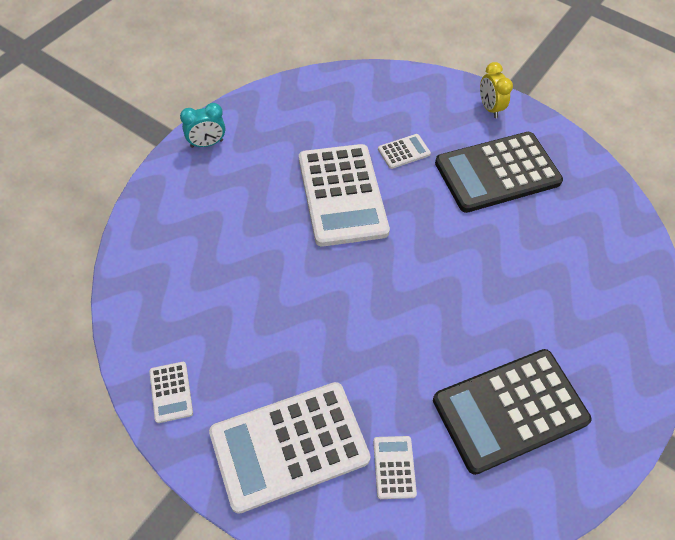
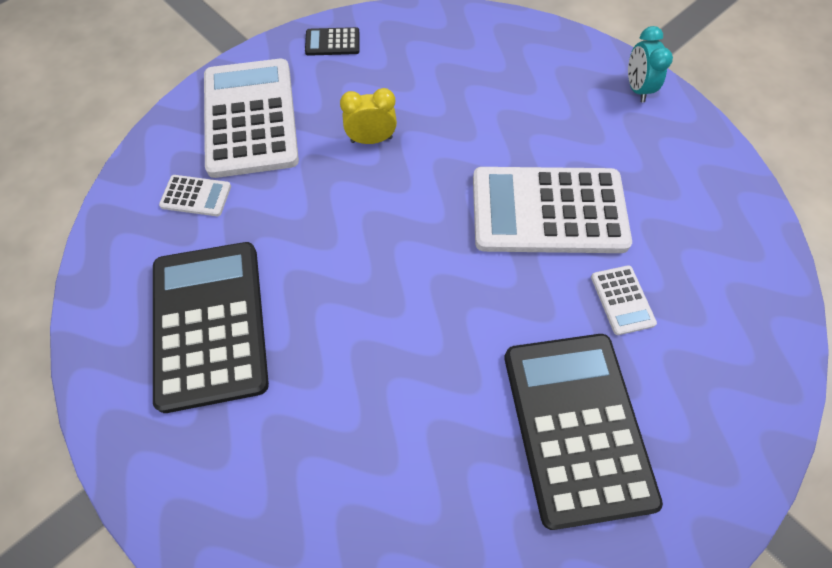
camera: 105 degrees right, 5 degrees up
white calculator [149,362,193,423] -> black calculator [305,27,359,56]
yellow clock [480,62,513,118] -> yellow clock moved to [340,88,397,144]

